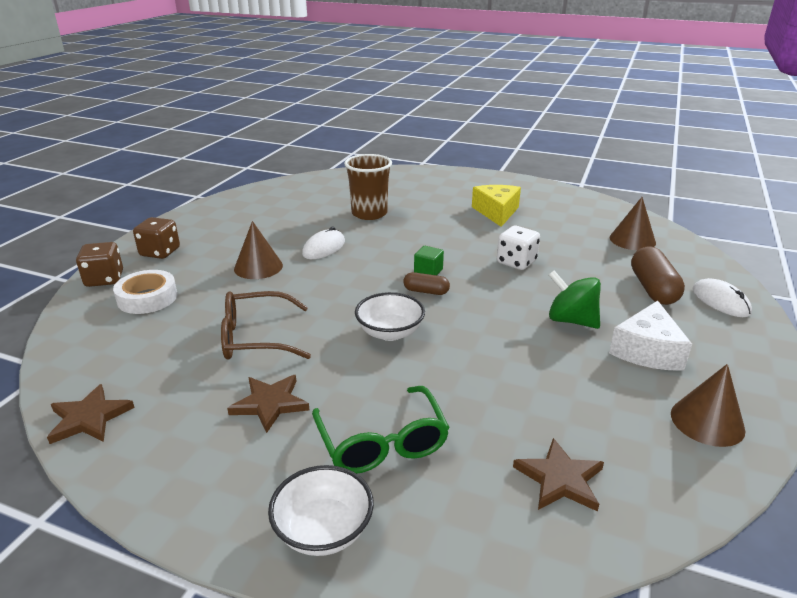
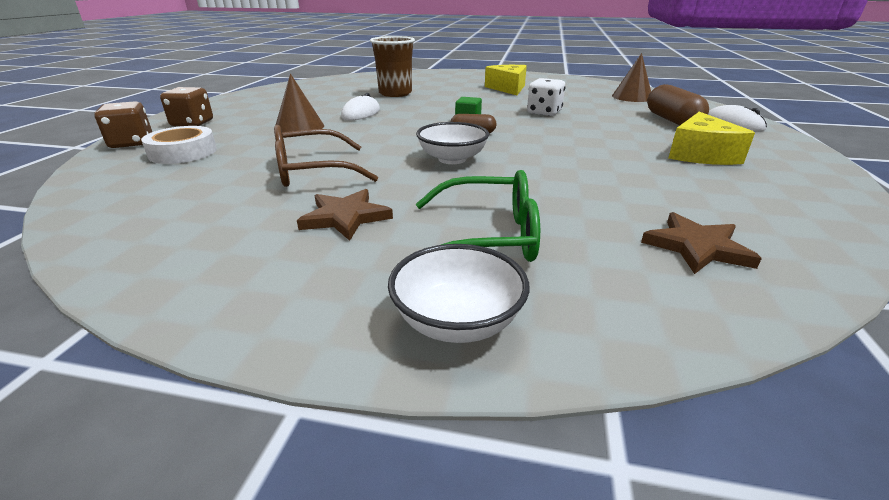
camera: 10 degrees left, 0 degrees up
brown star [47,384,135,444] -> none
green glasses [312,386,450,474] -> green glasses turned 60 degrees counterclockwise [416,170,540,262]
green spinning top [549,270,601,329] -> none
white cheese [609,301,692,371] -> yellow cheese [668,112,755,165]
brown cone [671,364,745,447] -> none

